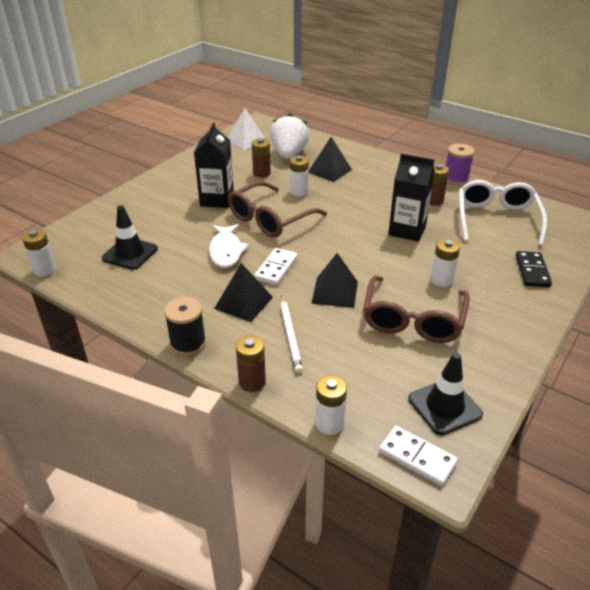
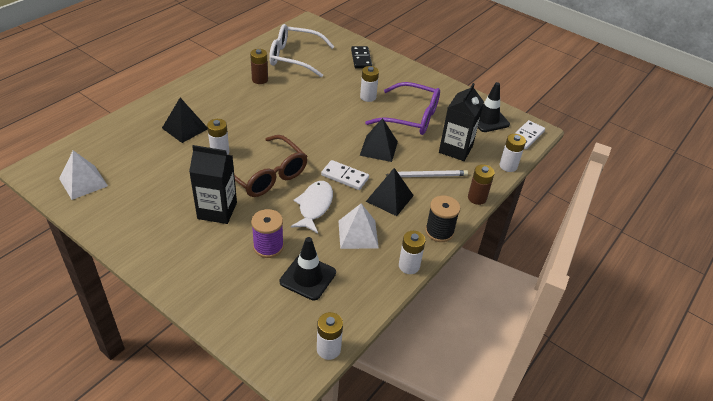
camera: 90 degrees left, 5 degrees up
white fish [209,224,249,268] -> white fish turned 75 degrees counterclockwise [291,181,333,233]
brown battery [252,138,271,178] -> none
white strawberry [270,113,309,159] -> none
brown glasses [363,276,470,343] -> purple glasses [365,82,440,135]
black carton [388,154,435,242] -> black carton moved to [439,83,484,161]
purple spool [446,144,475,185] -> purple spool moved to [251,209,284,258]
black domino [515,251,552,287] -> black domino turned 75 degrees clockwise [351,46,372,69]
none -> white pyramid [338,203,379,249]
none -> white battery [399,231,426,274]

